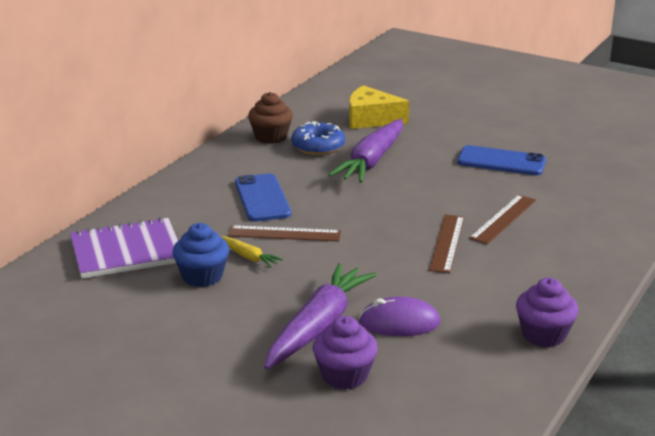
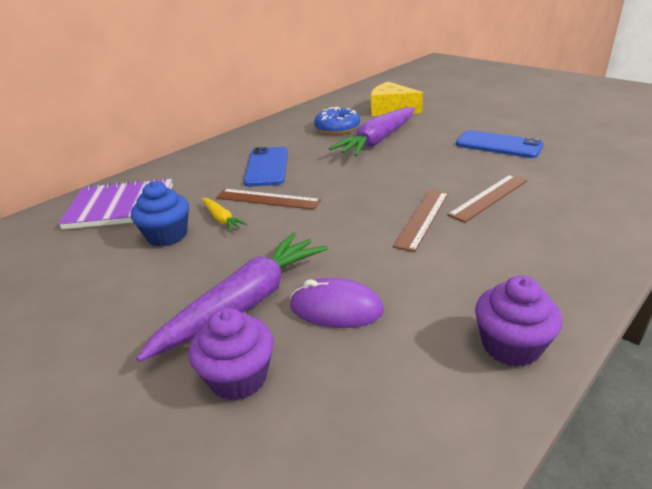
camera: 15 degrees right, 5 degrees up
brown cupcake [248,92,293,144] -> none

